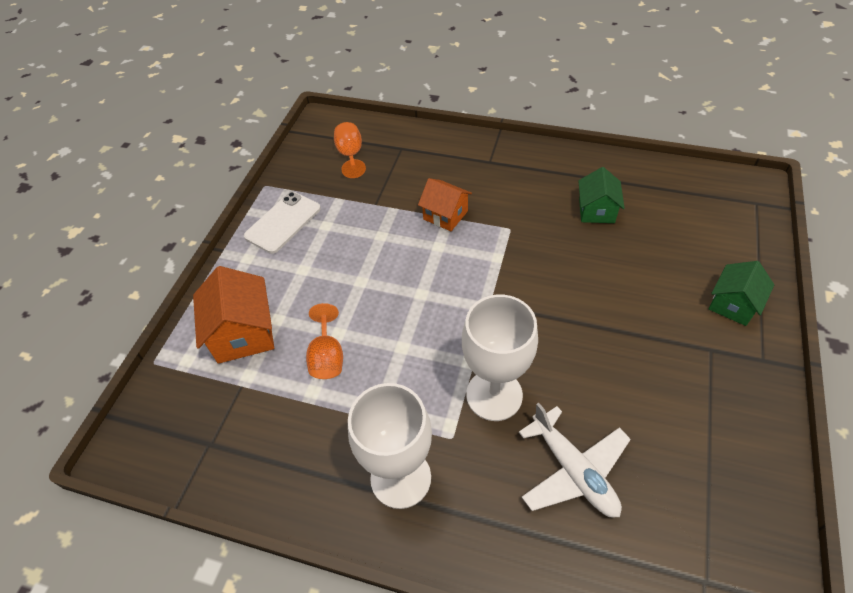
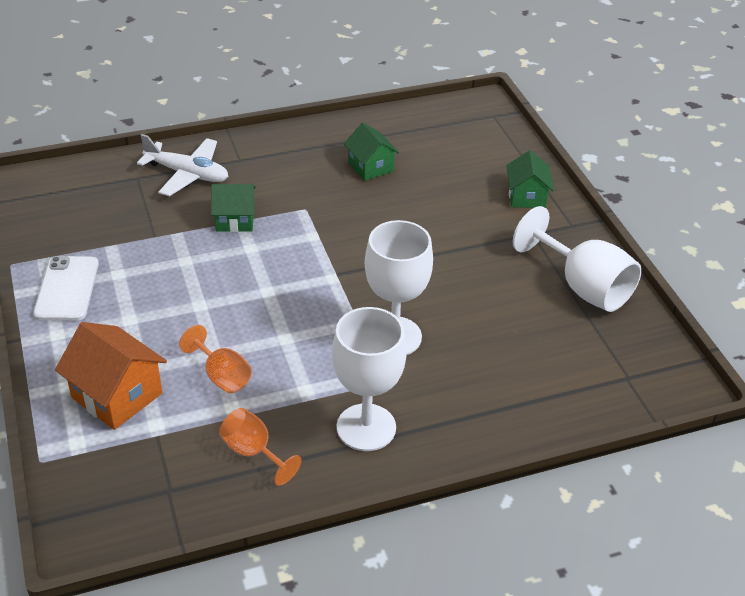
camera: 40 degrees left, 10 degrees down
orange goblet [334,122,366,178] -> orange goblet moved to [219,408,302,485]
orange house [418,178,472,231] -> green house [211,184,256,232]
white plane [519,403,631,518] -> white plane moved to [137,134,229,196]
none -> white goblet [513,206,642,312]

